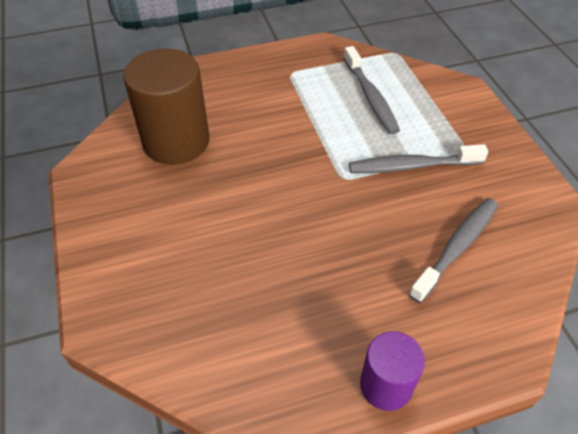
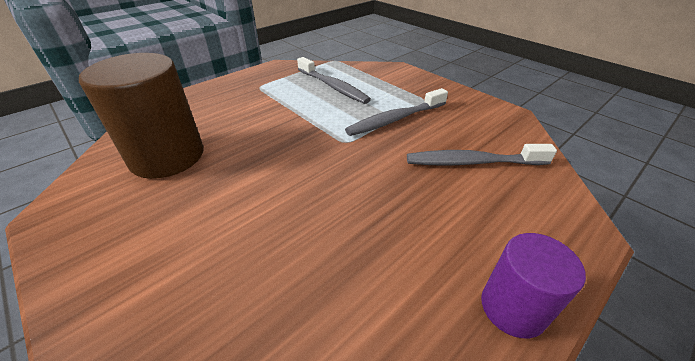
camera: 25 degrees left, 10 degrees down
grey toothbrush [409,198,498,303] -> grey toothbrush turned 105 degrees counterclockwise [407,144,557,165]

